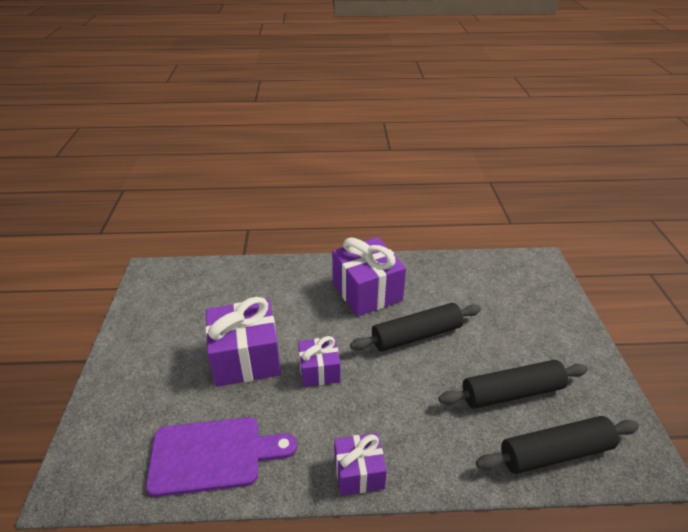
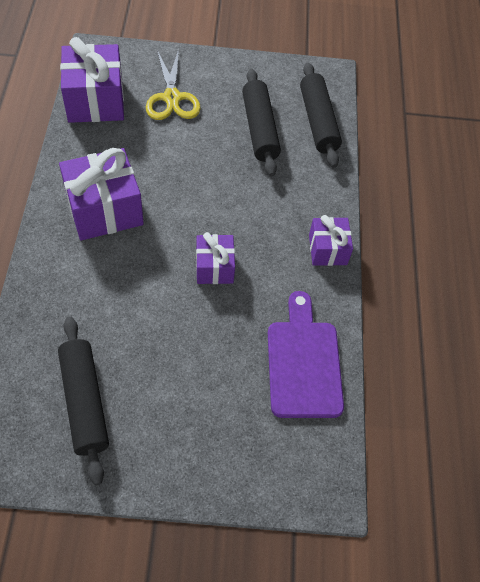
camera: 90 degrees left, 20 degrees up
purple gift [205,297,281,387] -> purple gift moved to [60,37,124,123]
black rolling pin [350,303,481,352] -> black rolling pin moved to [58,317,109,485]
none -> yellow scissors [146,49,201,120]

